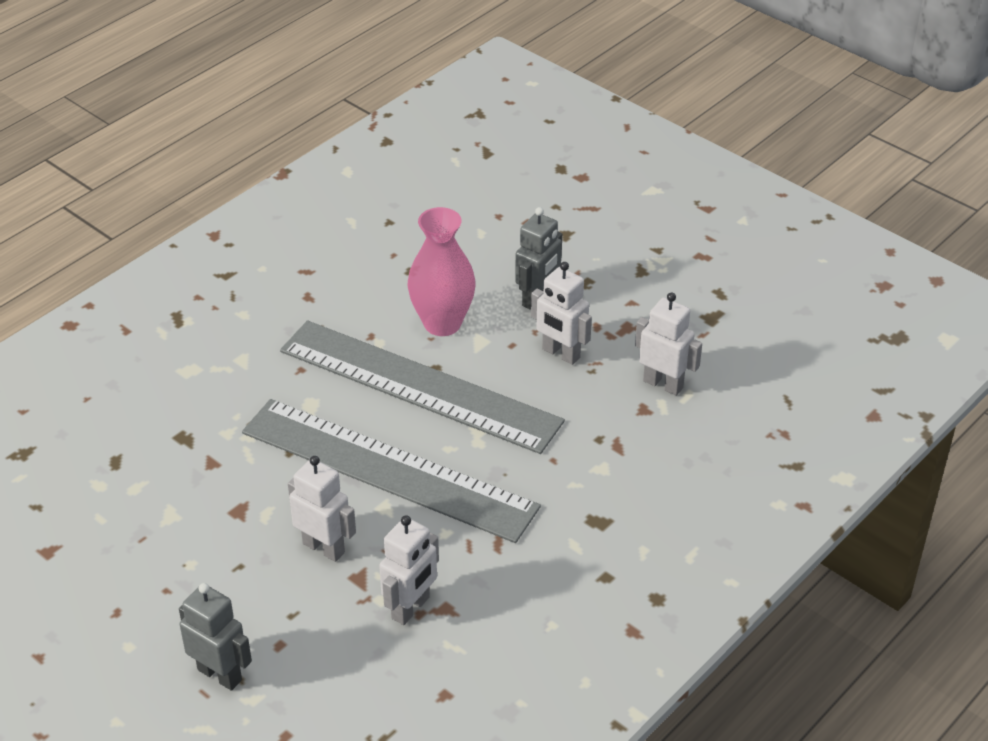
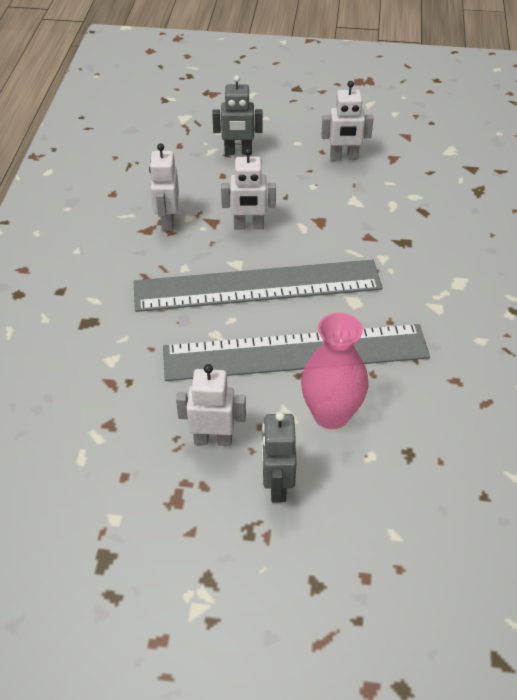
camera: 145 degrees right, 5 degrees up
white robot [635,292,702,396] -> white robot moved to [321,81,374,160]

